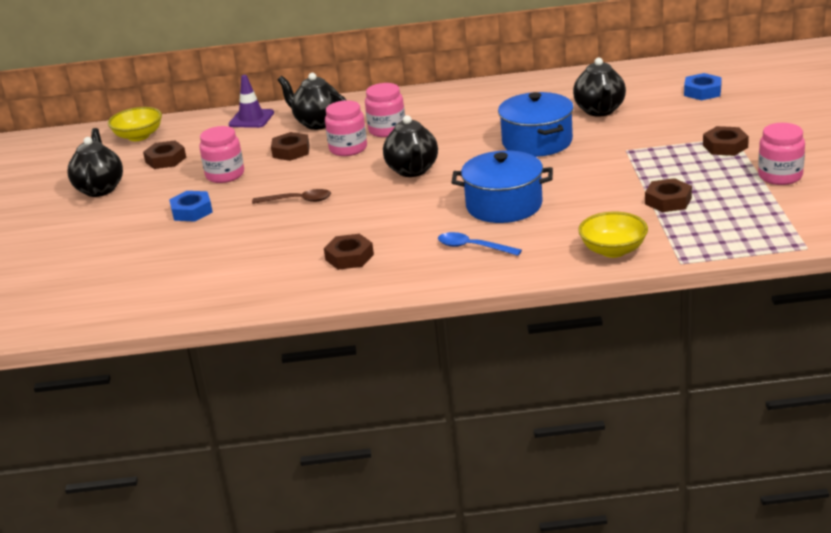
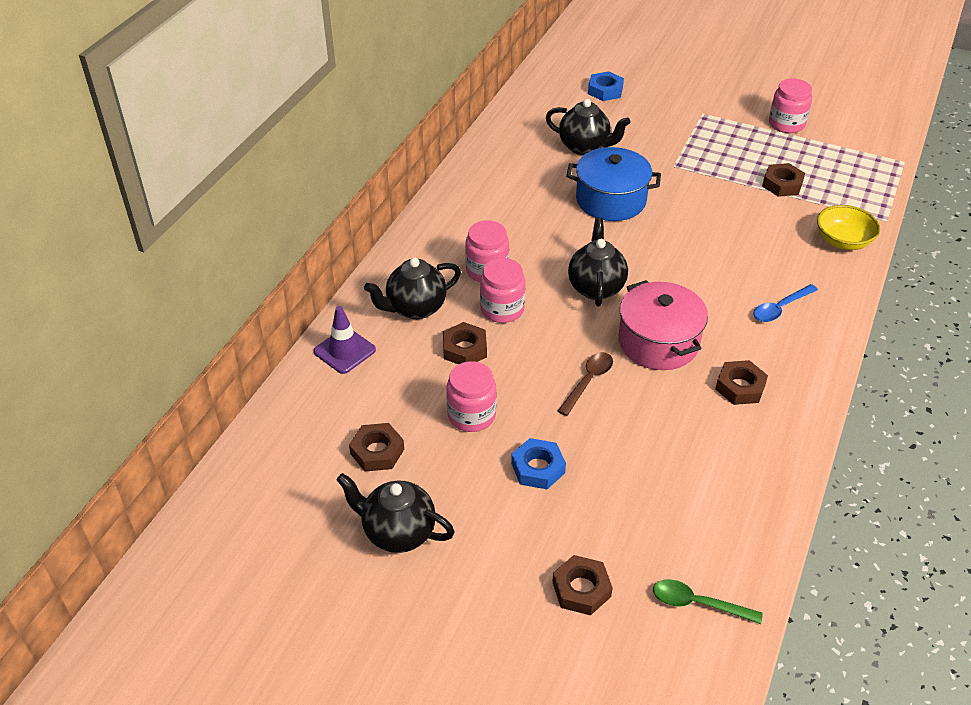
camera: 65 degrees left, 15 degrees up
yellow bowl [108,107,162,141] -> none
black teapot [383,115,438,177] -> black teapot turned 105 degrees counterclockwise [568,217,628,307]
blue pot [451,150,553,223] -> none
brown nut [703,126,749,156] -> brown nut moved to [552,555,613,615]
none -> pink pot [619,280,708,370]
none -> green spoon [653,579,763,624]

